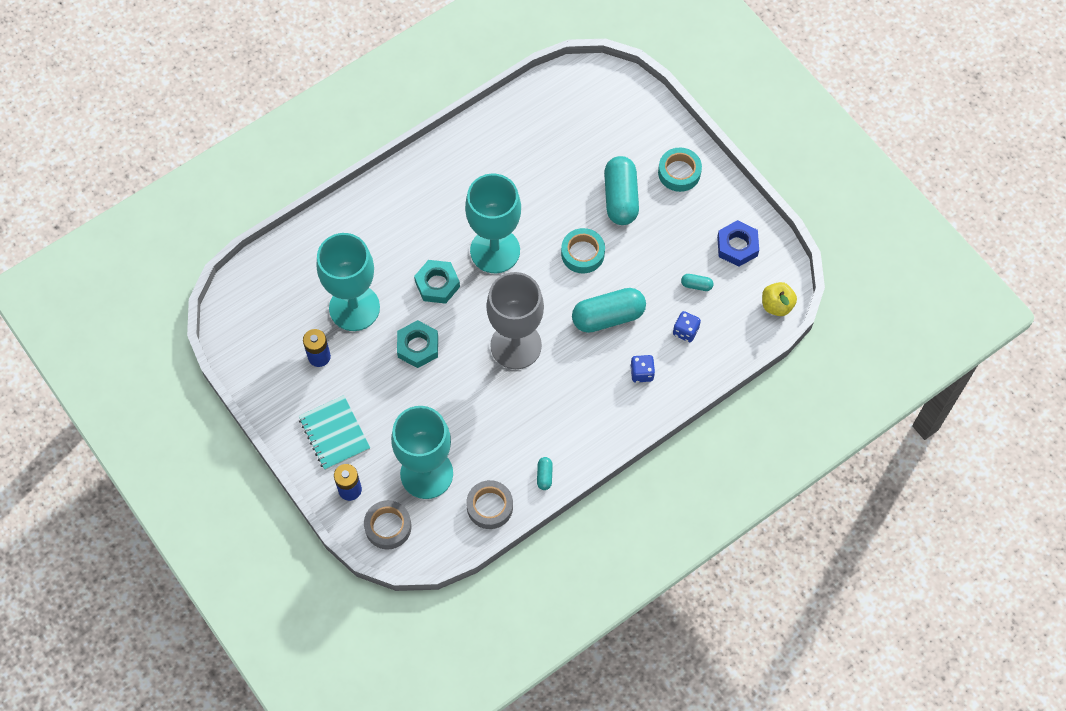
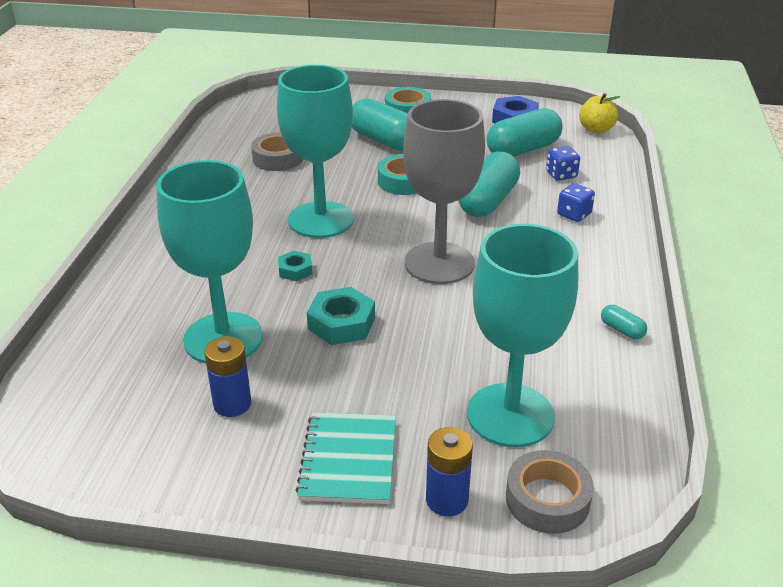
camera: 45 degrees left, 30 degrees down
turquoise notebook [299,395,370,470] -> turquoise notebook turned 75 degrees clockwise [295,412,396,504]
turquoise nut [414,260,460,304] -> turquoise nut [278,251,313,281], size x0.59
grey tape [466,480,513,529] -> grey tape moved to [251,133,303,171]
turquoise capsule [681,274,714,291] -> turquoise capsule [487,108,562,157], size x2.30

